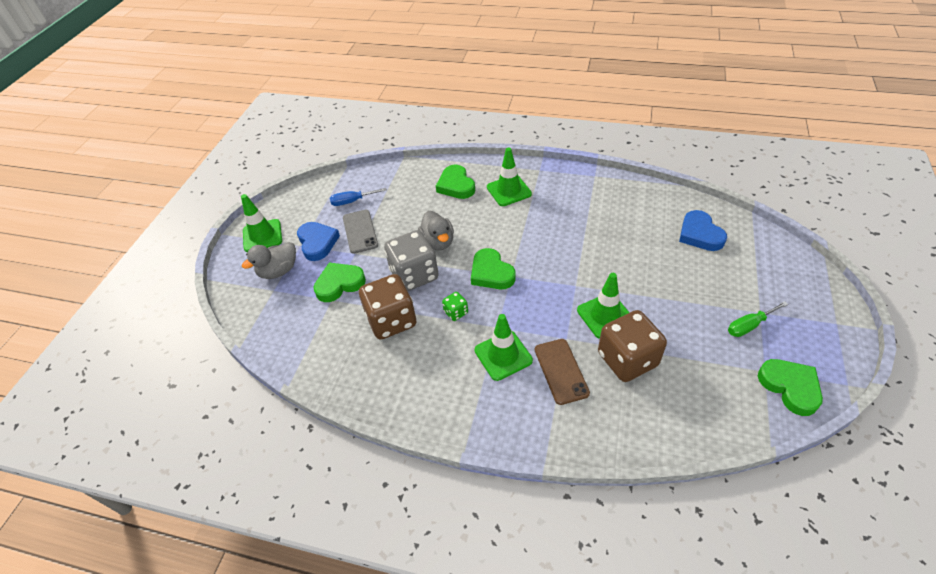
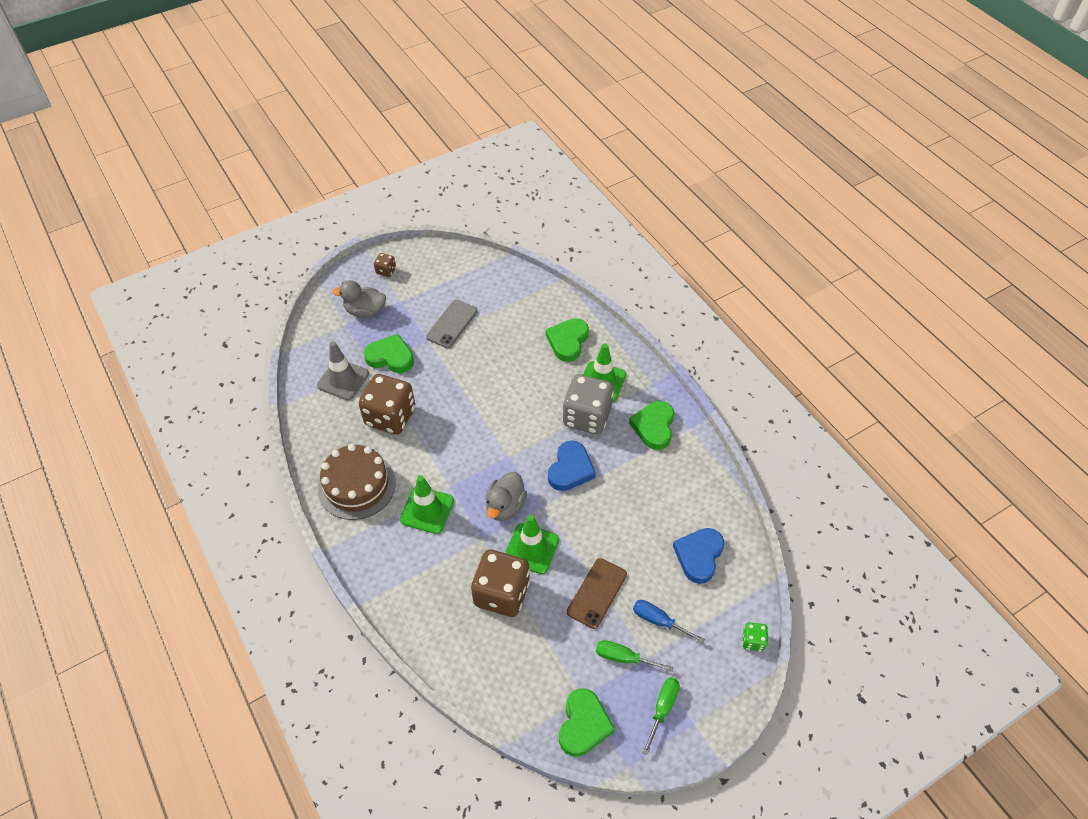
camera: 40 degrees right, 5 degrees up
green traffic cone [241,194,282,252] -> brown dice [374,253,396,277]
blue heart [297,222,340,261] -> blue heart moved to [548,441,596,491]
blue screwdriver [330,188,387,206] -> blue screwdriver moved to [633,600,705,643]
grey dice [384,230,439,291] -> grey dice moved to [563,374,614,434]
grey duck [418,211,454,250] -> grey duck moved to [485,472,527,521]
green dice [442,292,468,321] -> green dice moved to [742,622,768,651]
green heart [471,248,516,289] -> green heart moved to [629,401,674,450]
brown phone [535,339,590,405] -> brown phone moved to [567,558,627,629]
none -> grey traffic cone [317,342,369,400]
none -> brown cake [318,444,396,520]
none -> green screwdriver [642,677,680,755]

